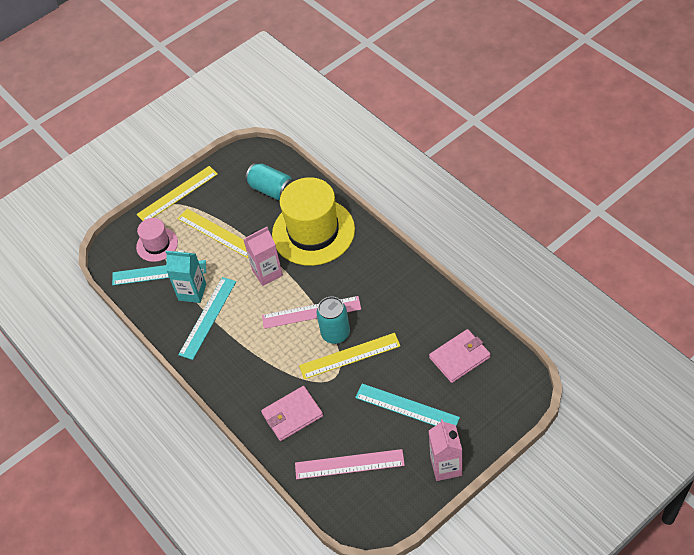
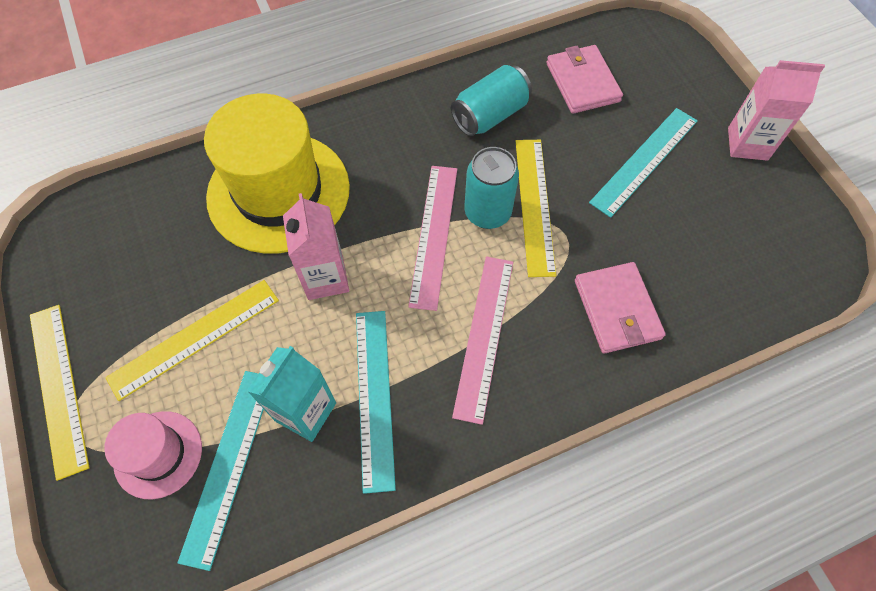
camera: 80 degrees left, 10 degrees up
turquoise ruler [178,277,236,360] -> turquoise ruler turned 45 degrees clockwise [356,311,396,494]
turquoise can [245,163,293,201] -> turquoise can moved to [451,65,532,136]
pink ruler [295,449,405,479] -> pink ruler moved to [452,257,513,425]

